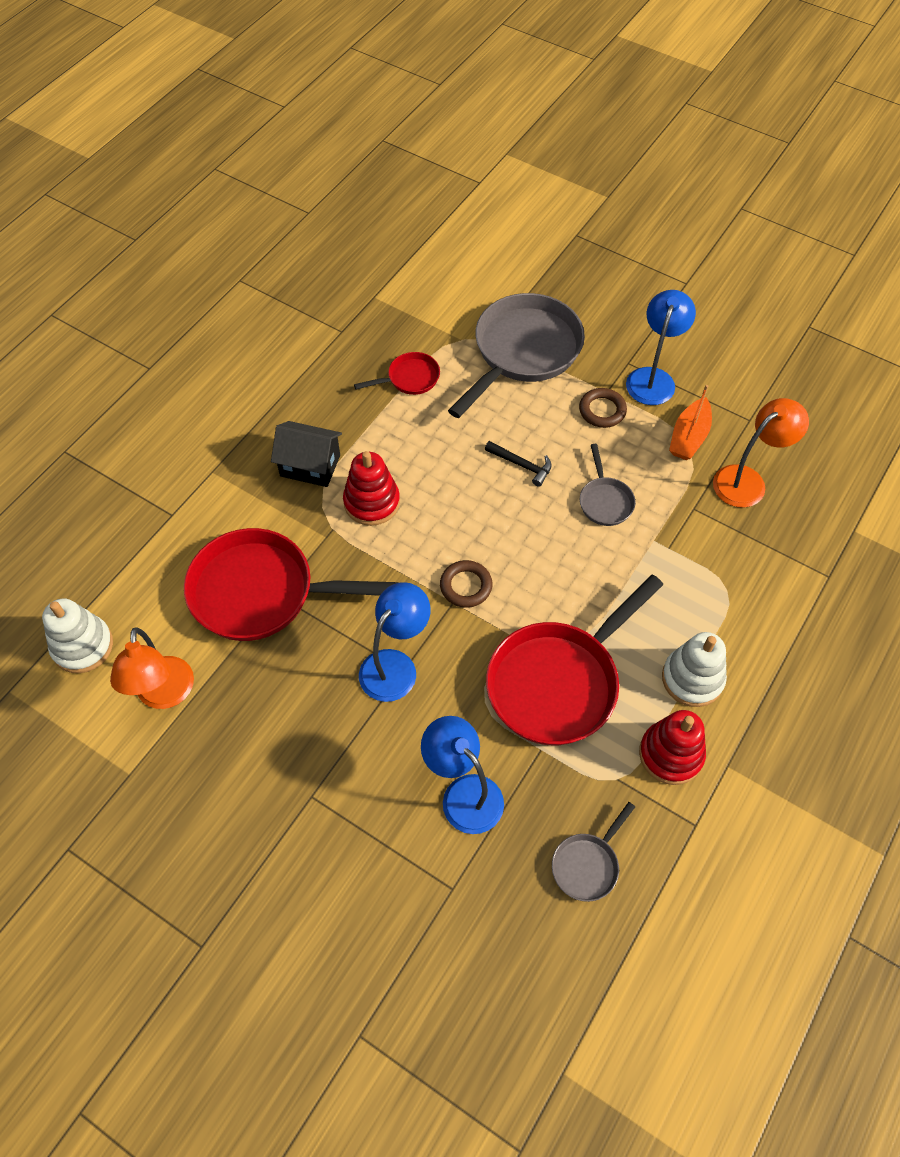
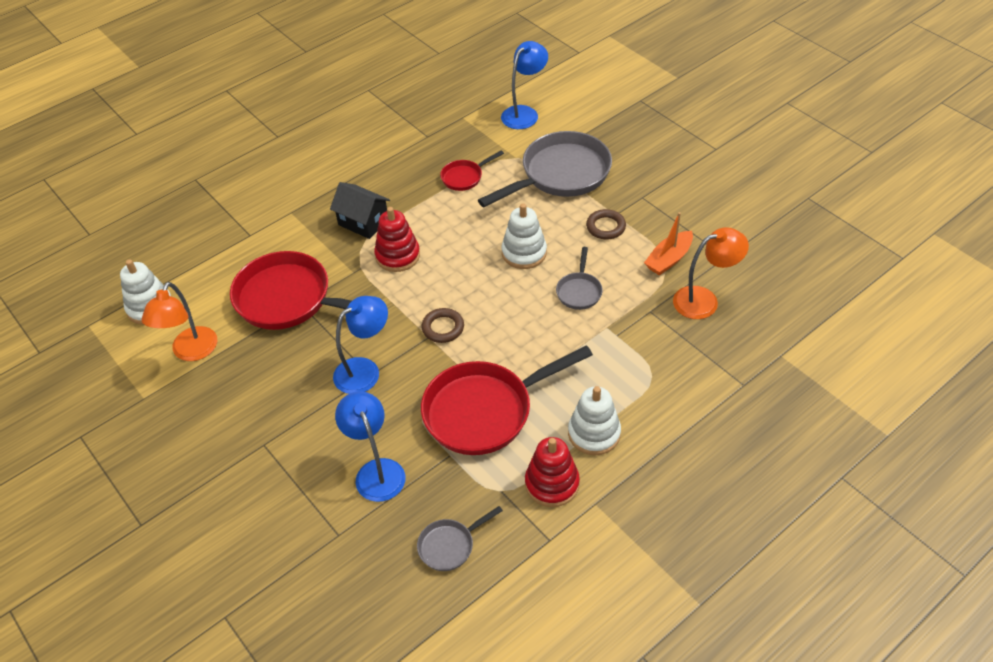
camera: 20 degrees right, 10 degrees down
red pan [354,352,440,395] -> red pan turned 150 degrees clockwise [440,150,504,191]
black hammer [485,441,552,487] -> white stacking toy [502,203,547,269]
blue lamp [626,290,696,405] -> blue lamp moved to [501,41,548,129]

